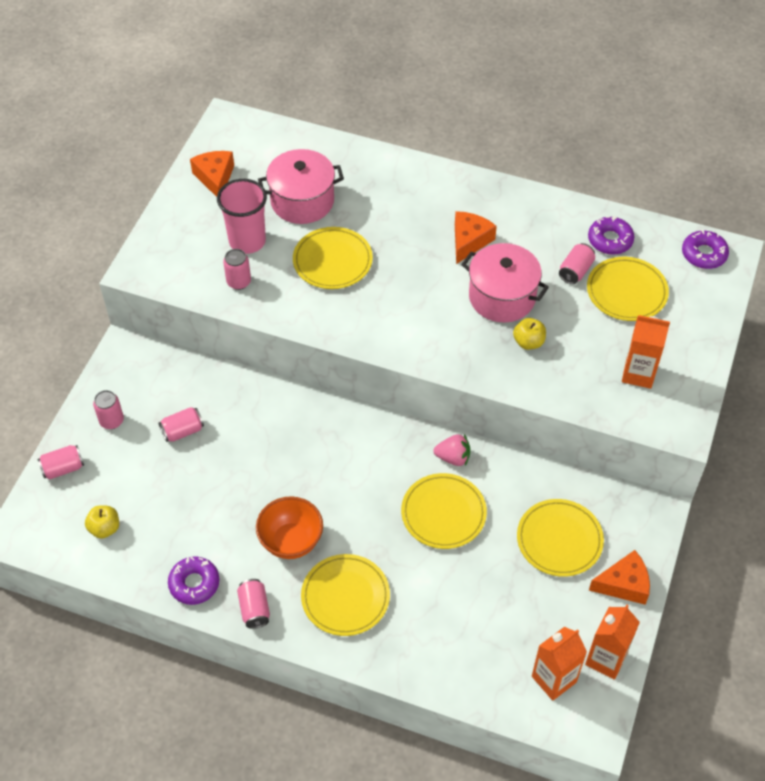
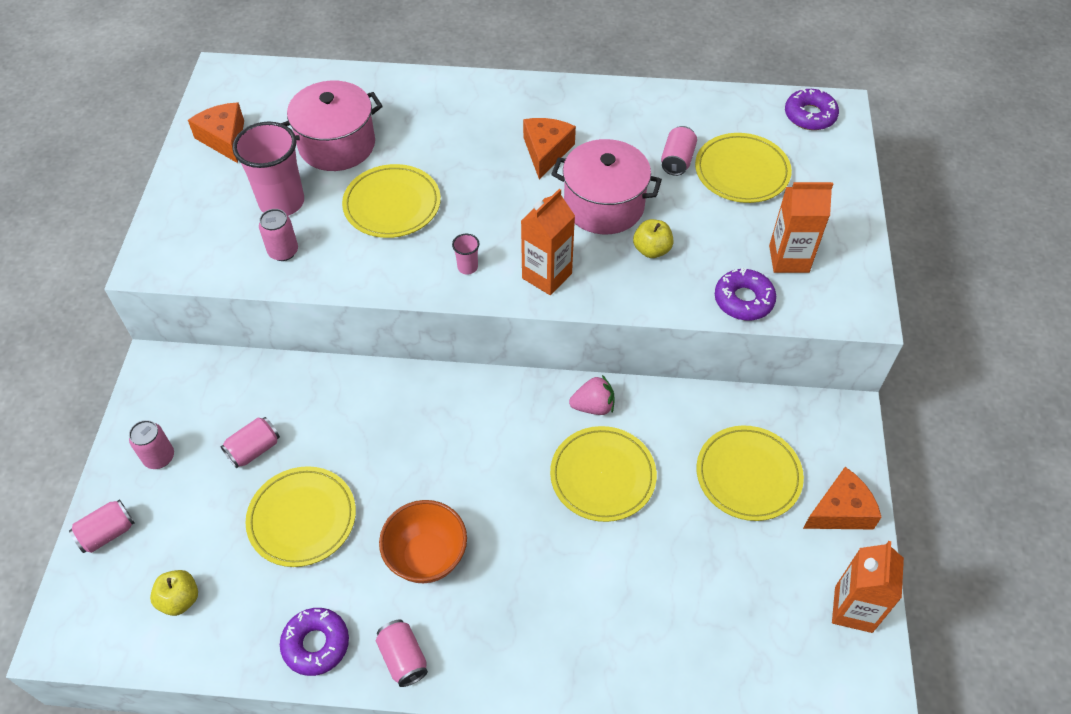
camera: 15 degrees left, 0 degrees up
yellow plate [301,554,390,636] -> yellow plate moved to [245,466,356,567]
orange carton [532,627,587,701] -> orange carton moved to [521,189,575,295]
purple donut [588,216,634,255] -> purple donut moved to [715,268,776,320]
none -> pink cup [452,234,479,275]

